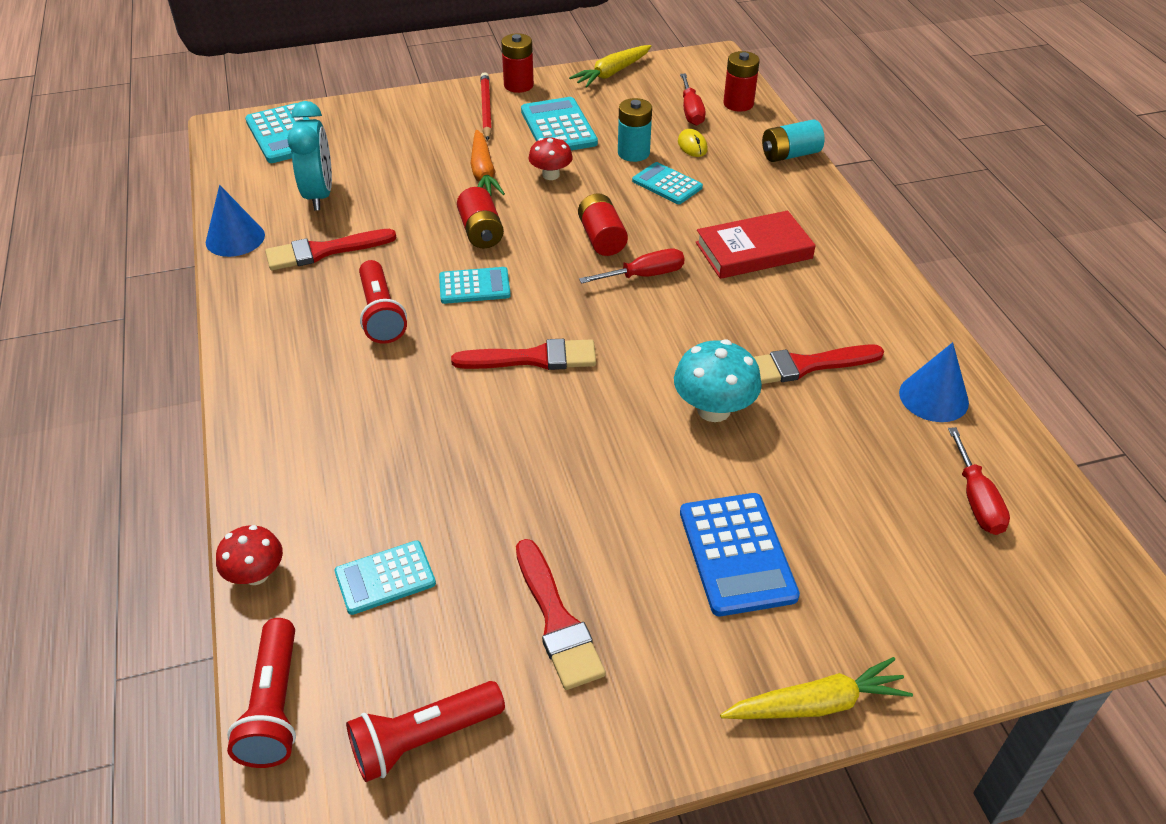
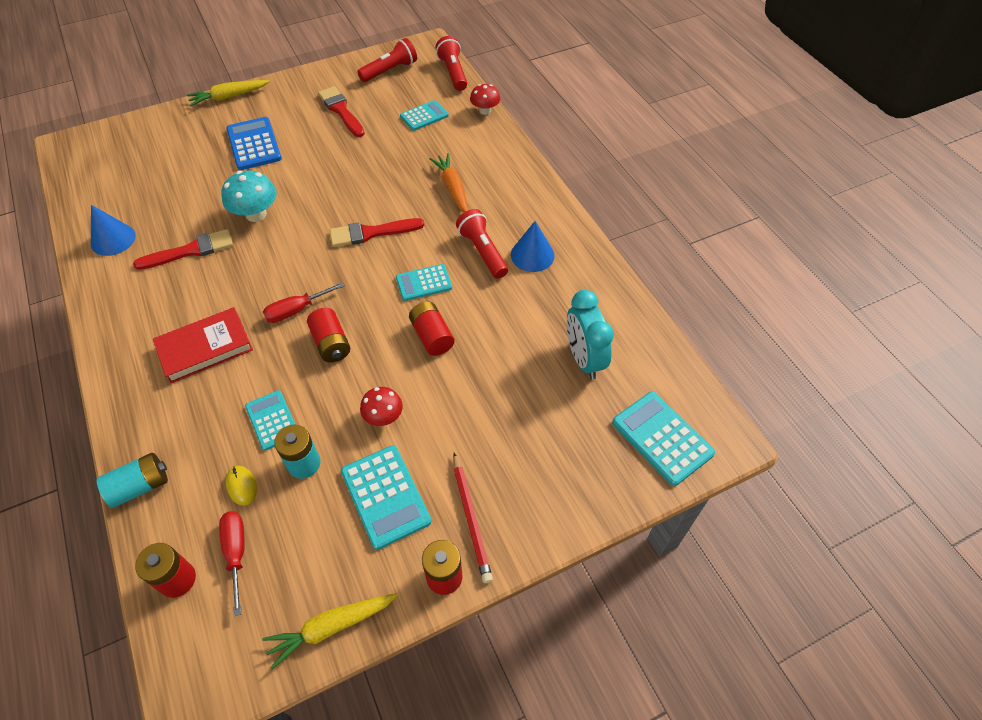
camera: 170 degrees right, 10 degrees up
blue cone [206,185,265,257] -> blue cone moved to [511,221,555,272]
red brush [265,229,397,270] -> none
orange carrot [470,130,505,196] -> orange carrot moved to [429,153,468,213]
yellow carrot [569,45,651,88] -> yellow carrot turned 150 degrees counterclockwise [263,593,398,669]
turquoise calculator [632,162,703,204] -> turquoise calculator turned 150 degrees counterclockwise [245,390,295,451]
red screwdriver [948,427,1010,535] -> none

